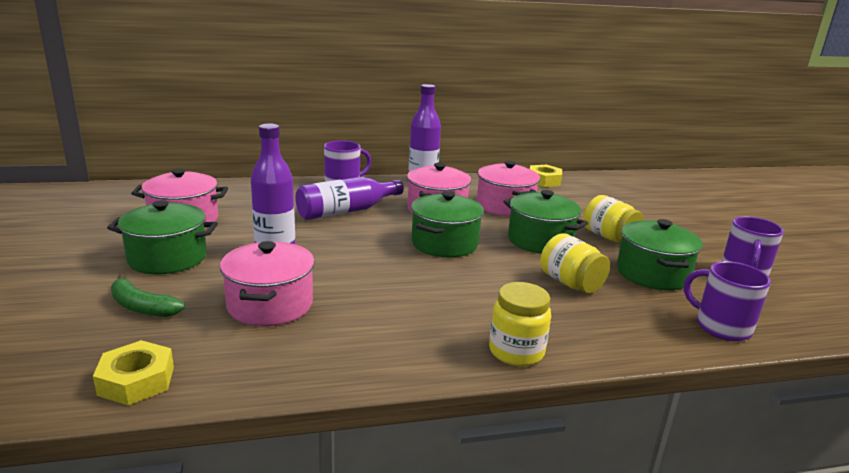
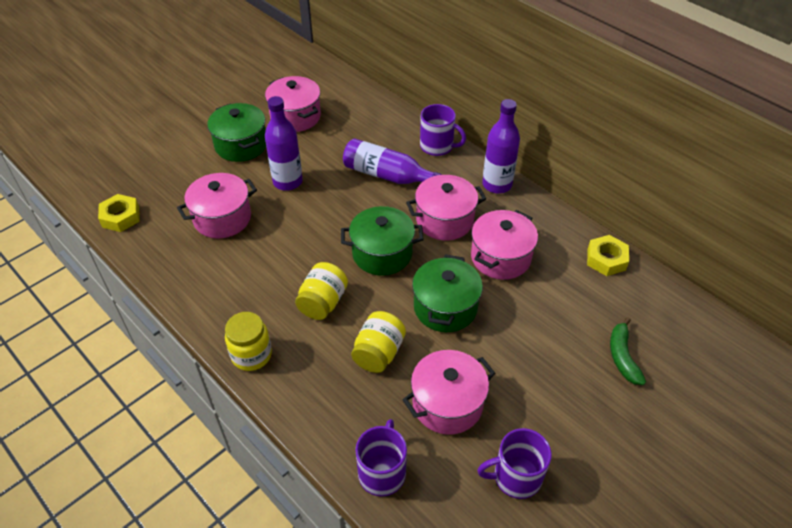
camera: 60 degrees right, 25 degrees up
green banana [111,274,185,317] -> green banana moved to [610,317,646,385]
yellow jar [583,195,644,242] -> yellow jar moved to [295,262,348,320]
green pot [617,219,703,290] -> pink pot [402,350,495,435]

